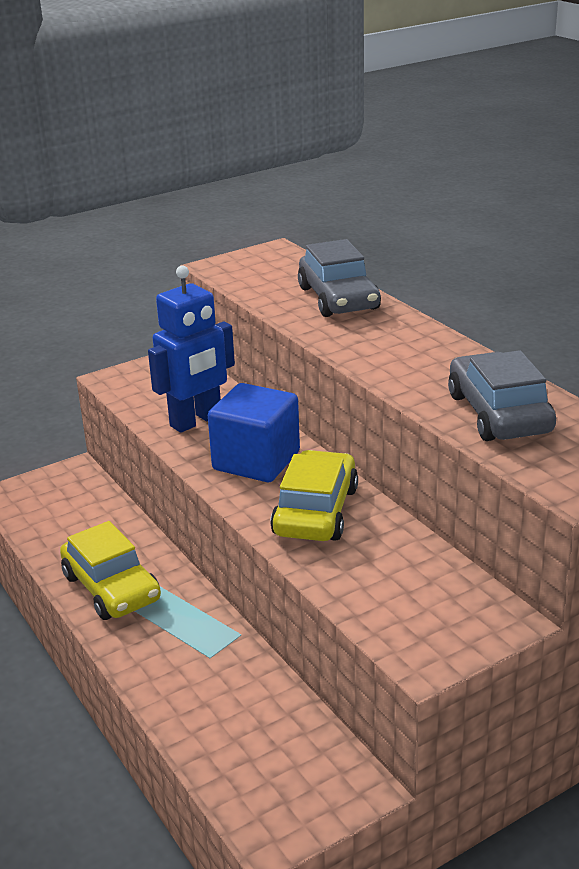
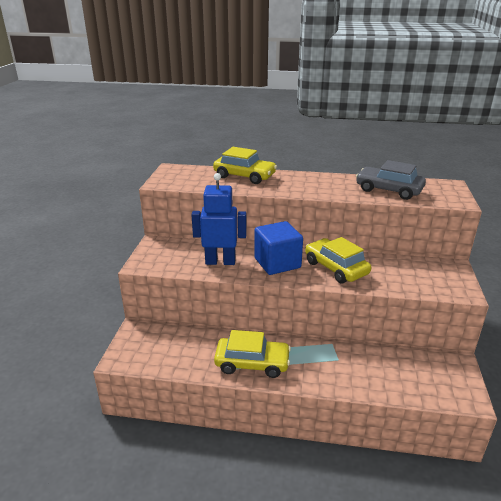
camera: 50 degrees left, 0 degrees up
blue robot [148,265,235,433] -> blue robot turned 90 degrees counterclockwise [191,173,246,265]
grey car [298,239,381,317] -> yellow car [213,147,277,184]

